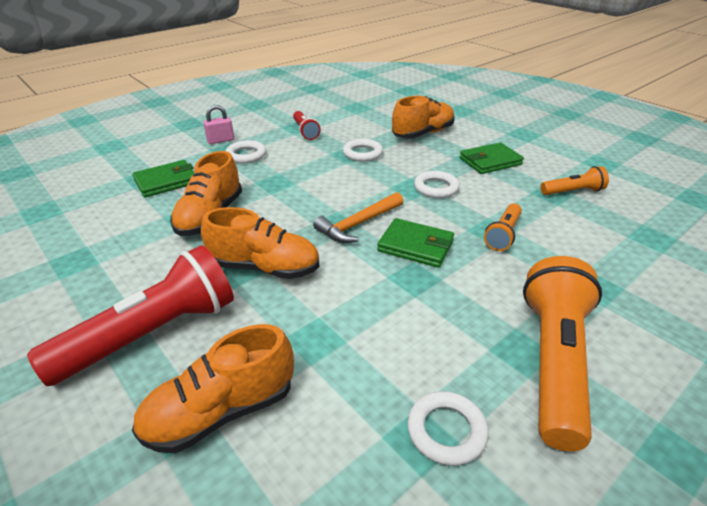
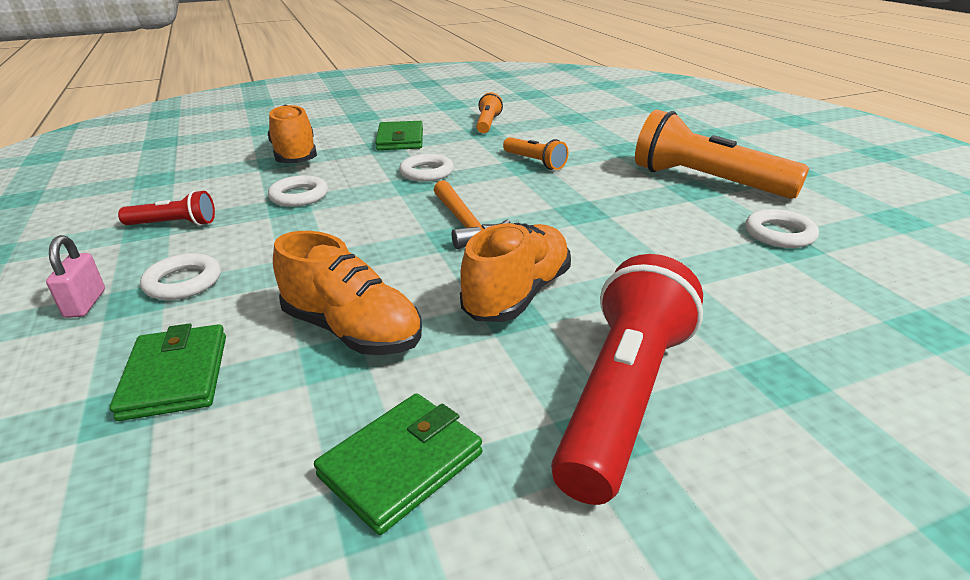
camera: 70 degrees left, 5 degrees down
red flashlight [27,245,234,386] -> red flashlight turned 45 degrees clockwise [551,254,703,505]
orange shoe [132,324,294,453] -> none
green wallet [377,218,454,268] -> green wallet moved to [314,393,482,535]

